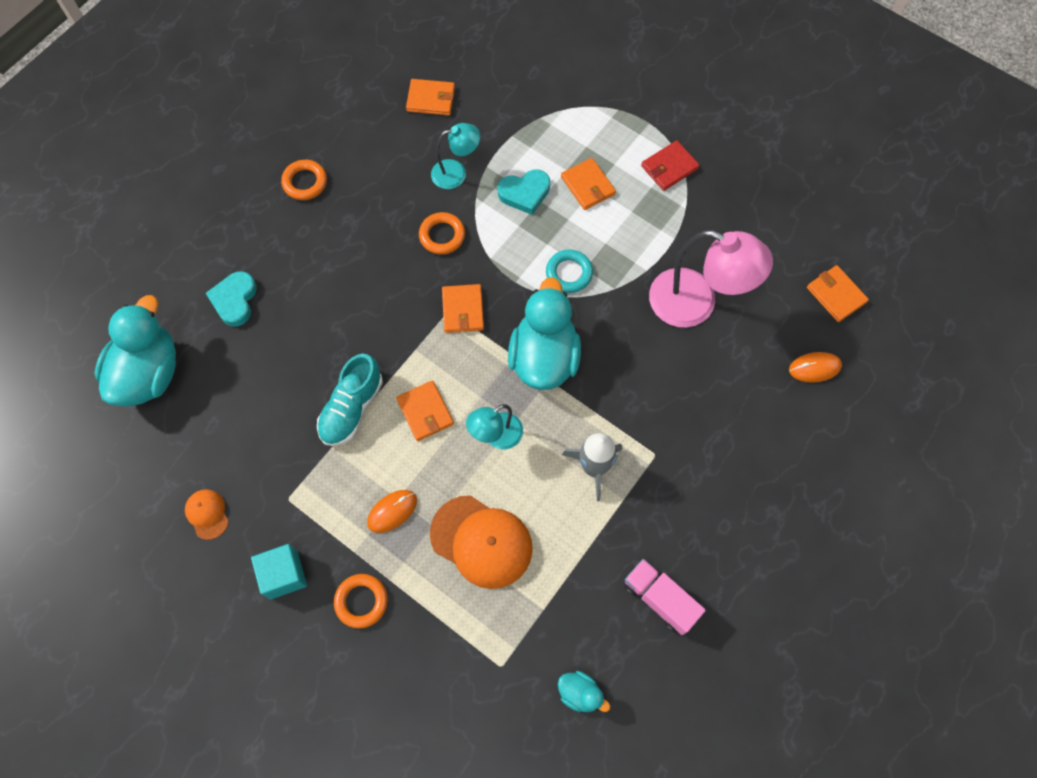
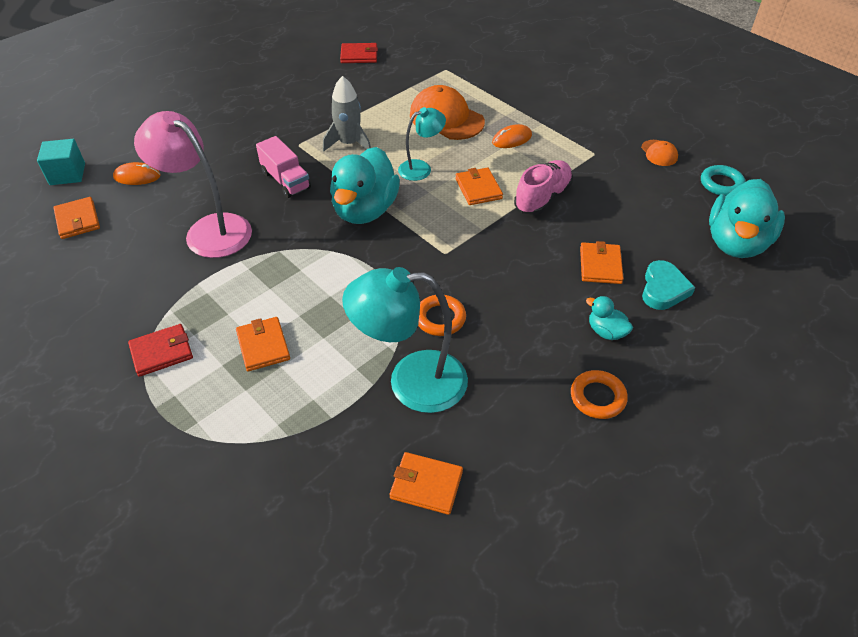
camera: 170 degrees left, 20 degrees down
turquoise cube [251,544,307,599] -> turquoise cube moved to [37,139,85,185]
turquoise shoe [317,354,383,446] -> pink shoe [514,160,573,215]
orange ring [334,574,388,628] -> none
turquoise lamp [431,123,480,189] -> turquoise lamp [342,267,468,413], size x1.79
orange wallet [442,284,484,333] -> orange wallet moved to [580,241,624,284]
turquoise heart [497,169,550,215] -> none
turquoise ring [546,250,593,293] -> turquoise ring moved to [701,165,746,196]
turquoise duck [558,671,610,712] -> turquoise duck moved to [586,296,633,340]
pink truck [624,559,706,635] -> pink truck moved to [256,136,311,198]
none -> red wallet [340,43,378,63]

